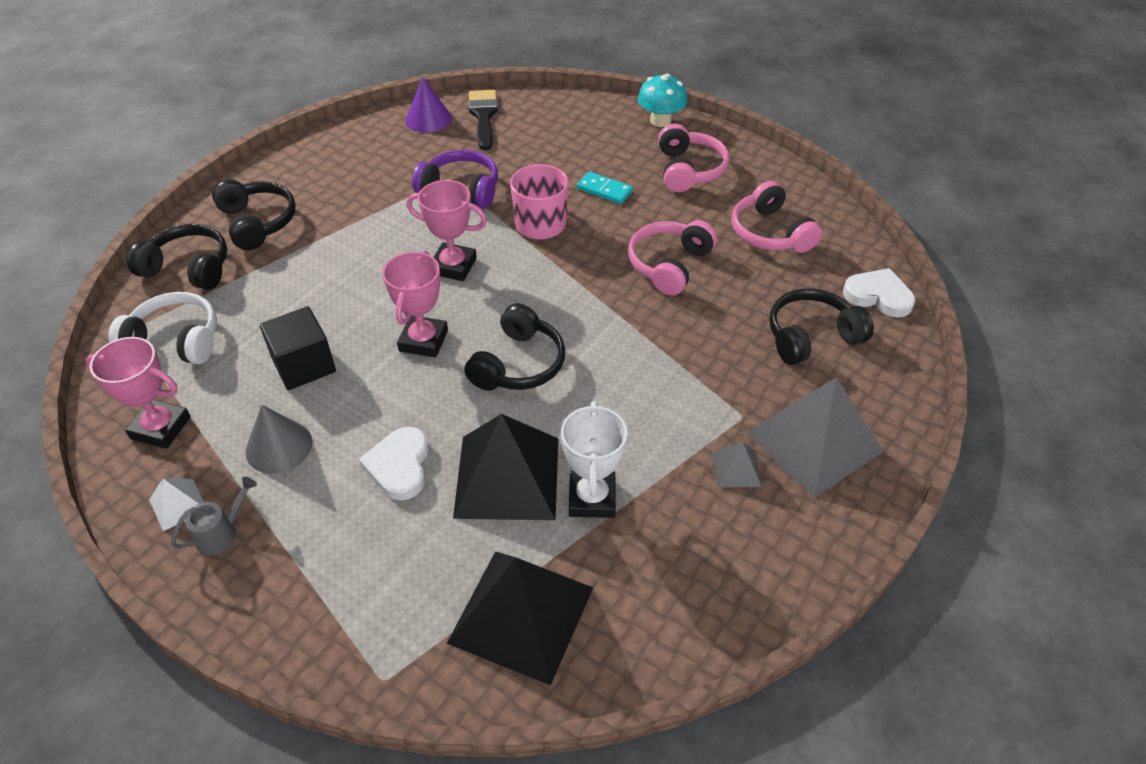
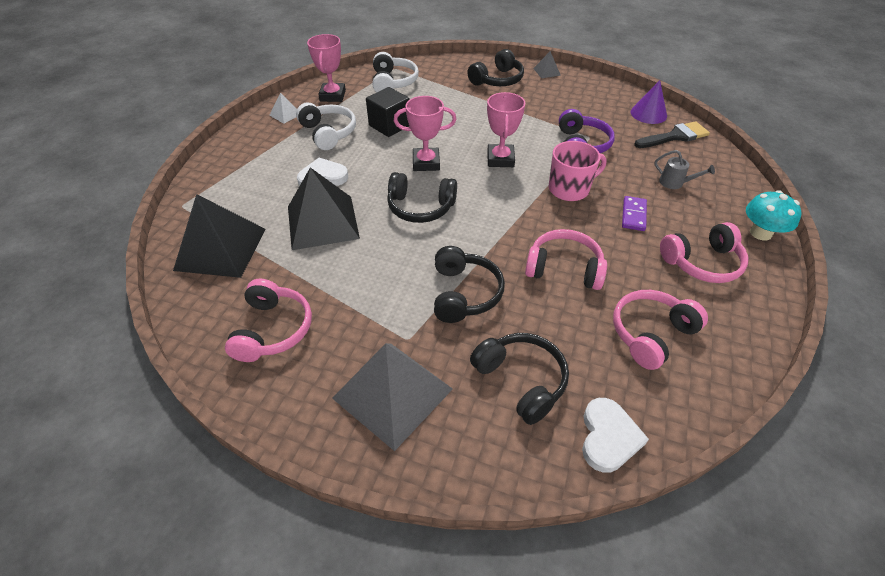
camera: 75 degrees right, 0 degrees up
black headphones [127,224,227,290] -> black headphones moved to [434,246,505,323]
grey watering can [171,477,257,555] -> grey watering can moved to [654,150,715,189]
grey cone [246,405,312,474] -> white headphones [296,102,356,150]
white trophy [561,401,627,518] -> none
turquoise domino [577,171,633,204] -> purple domino [622,196,647,231]
grey pyramid [713,443,762,487] -> grey pyramid moved to [533,51,561,78]
none -> pink headphones [225,279,312,362]

